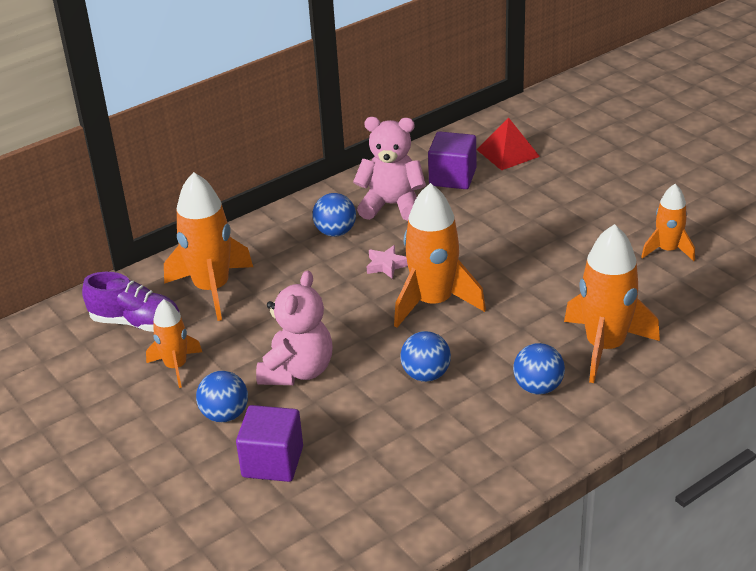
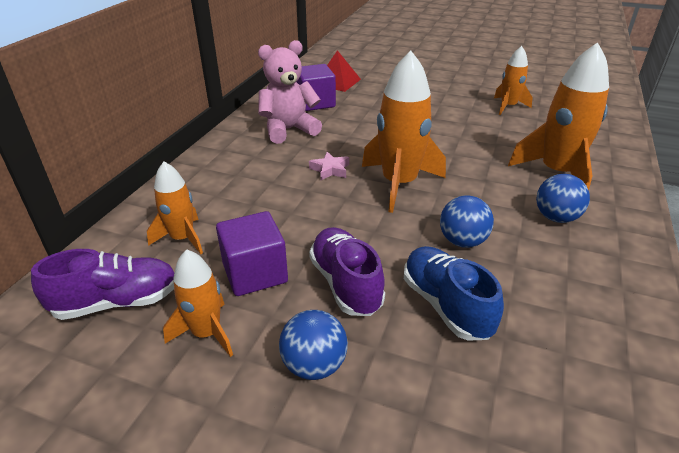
camera: 35 degrees left, 0 degrees up
orange rocket [164,172,253,321] -> orange rocket [147,162,203,254], size x0.58
purple cube [236,405,303,482] -> purple cube moved to [216,211,288,296]
pink teddy bear [256,270,333,385] -> purple shoe [309,227,385,316]
blue ball [312,193,356,237] -> none
none -> blue shoe [404,246,504,340]

